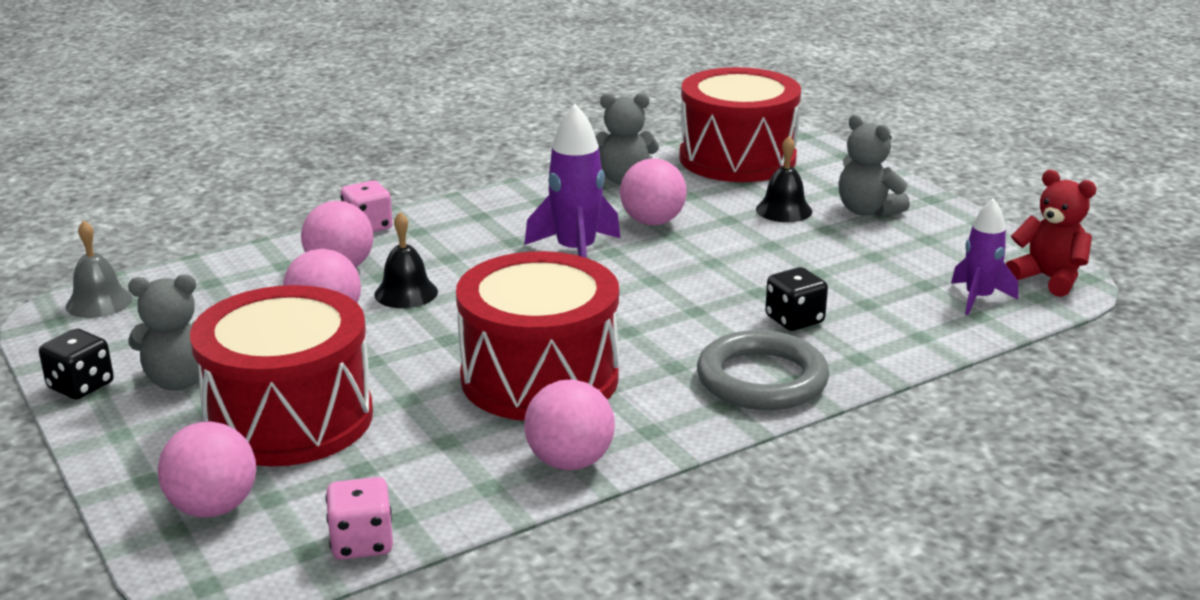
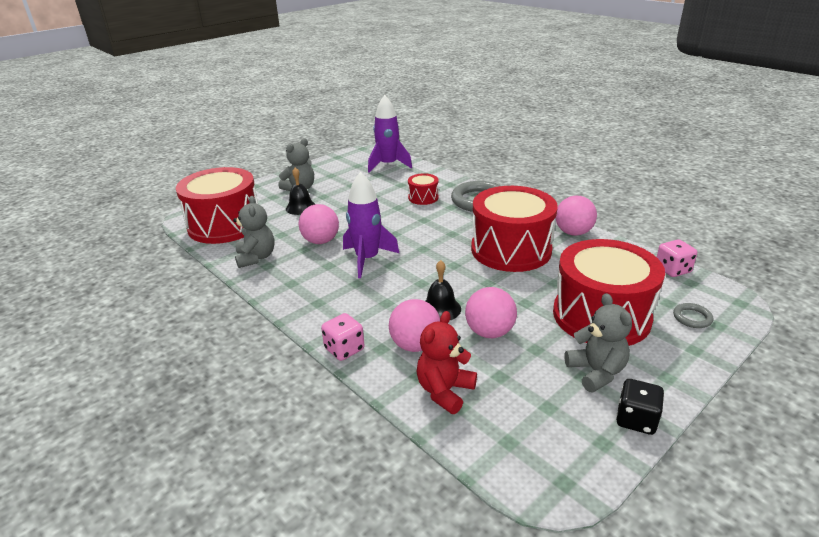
camera: 100 degrees left, 5 degrees up
grey bell [66,220,133,318] -> none
pink ball [158,422,256,518] -> grey ring [673,303,713,328]
black dice [765,267,828,331] -> red drum [408,173,439,205]
purple rocket [951,198,1018,315] -> purple rocket [368,95,412,173], size x1.52
red teddy bear [1006,170,1097,297] -> red teddy bear moved to [416,311,477,414]

